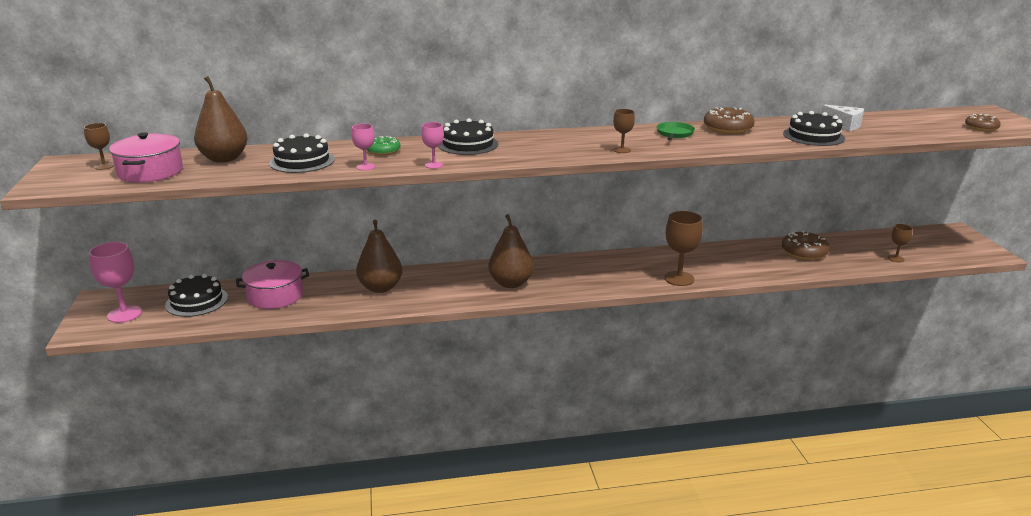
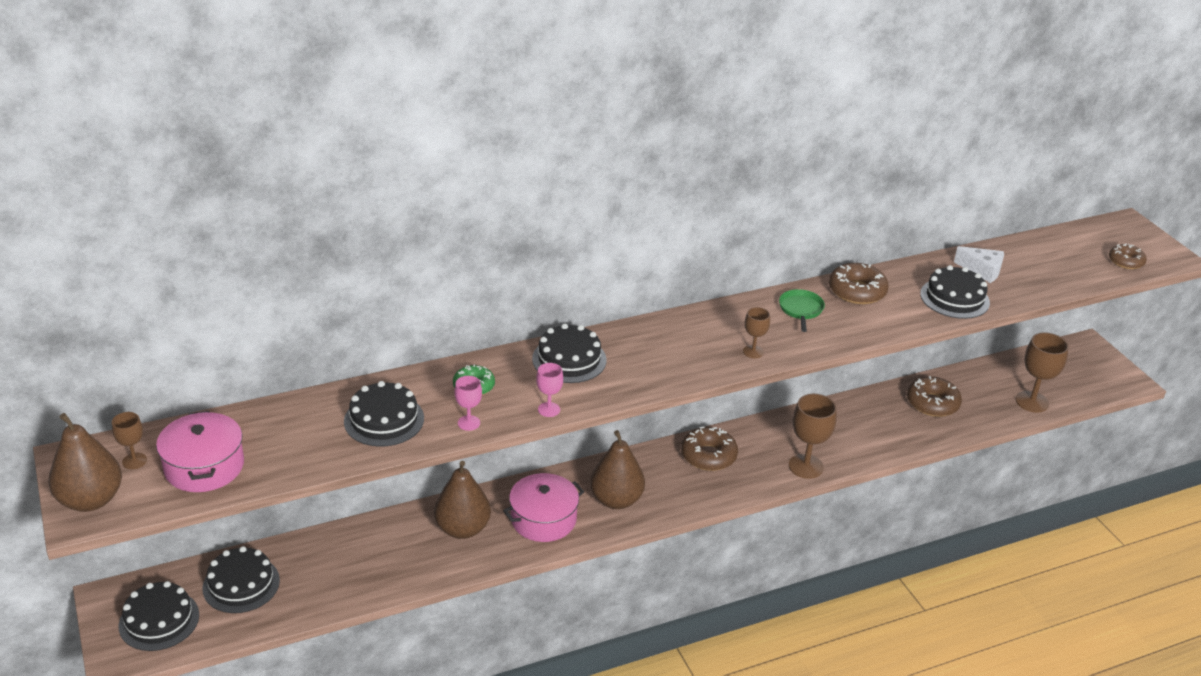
camera: 15 degrees left, 10 degrees up
pink goblet [89,242,142,323] -> black cake [118,581,199,651]
brown pear [194,76,247,163] -> brown pear moved to [49,413,122,512]
pink pot [236,260,309,309] -> pink pot moved to [503,473,584,542]
brown goblet [888,224,913,262] -> brown goblet [1016,333,1069,413], size x1.84
none -> brown donut [681,427,738,471]

